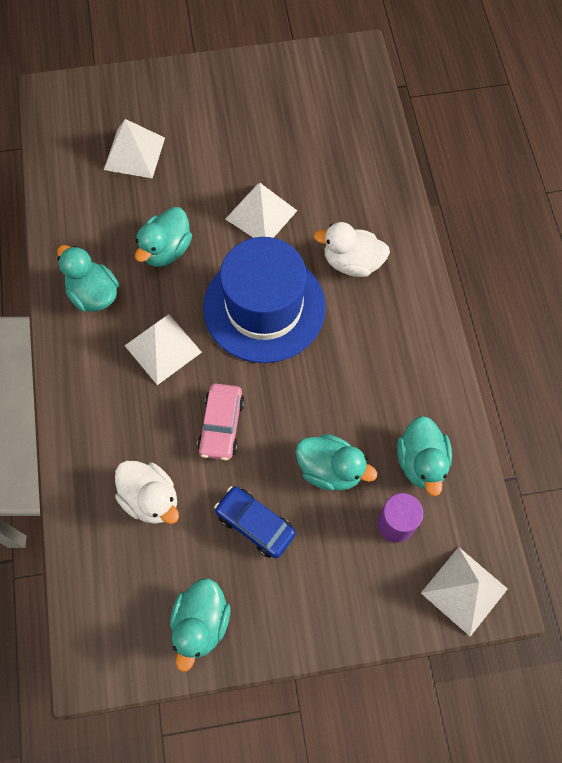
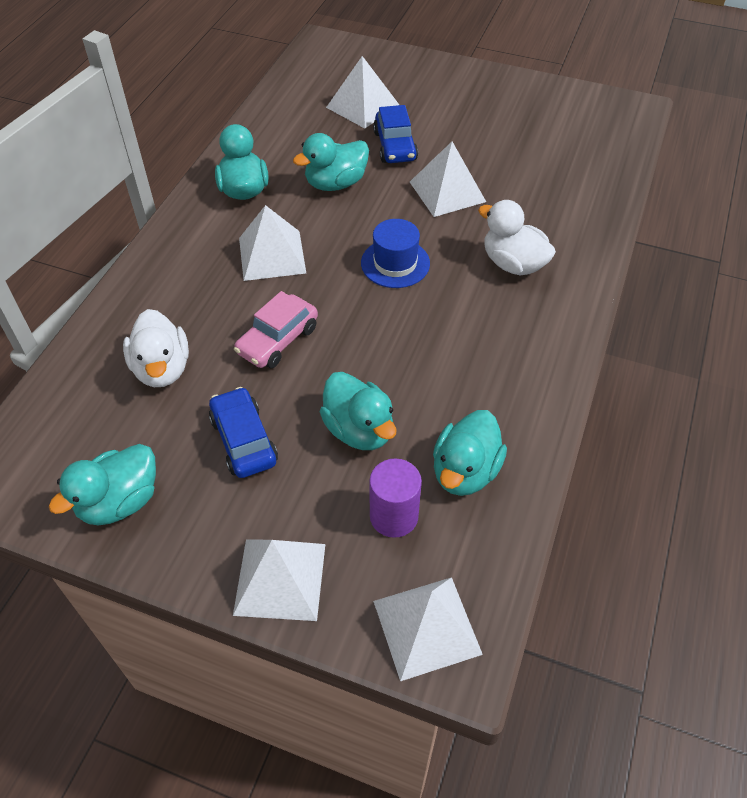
camera: 30 degrees right, 15 degrees down
blue hat [203,237,326,363] -> blue hat [361,219,430,288], size x0.49
none -> white pyramid [233,539,325,621]
none -> blue car [373,105,418,163]

